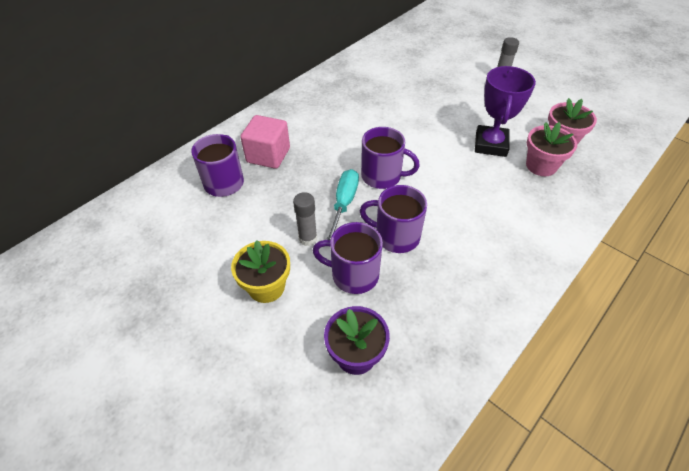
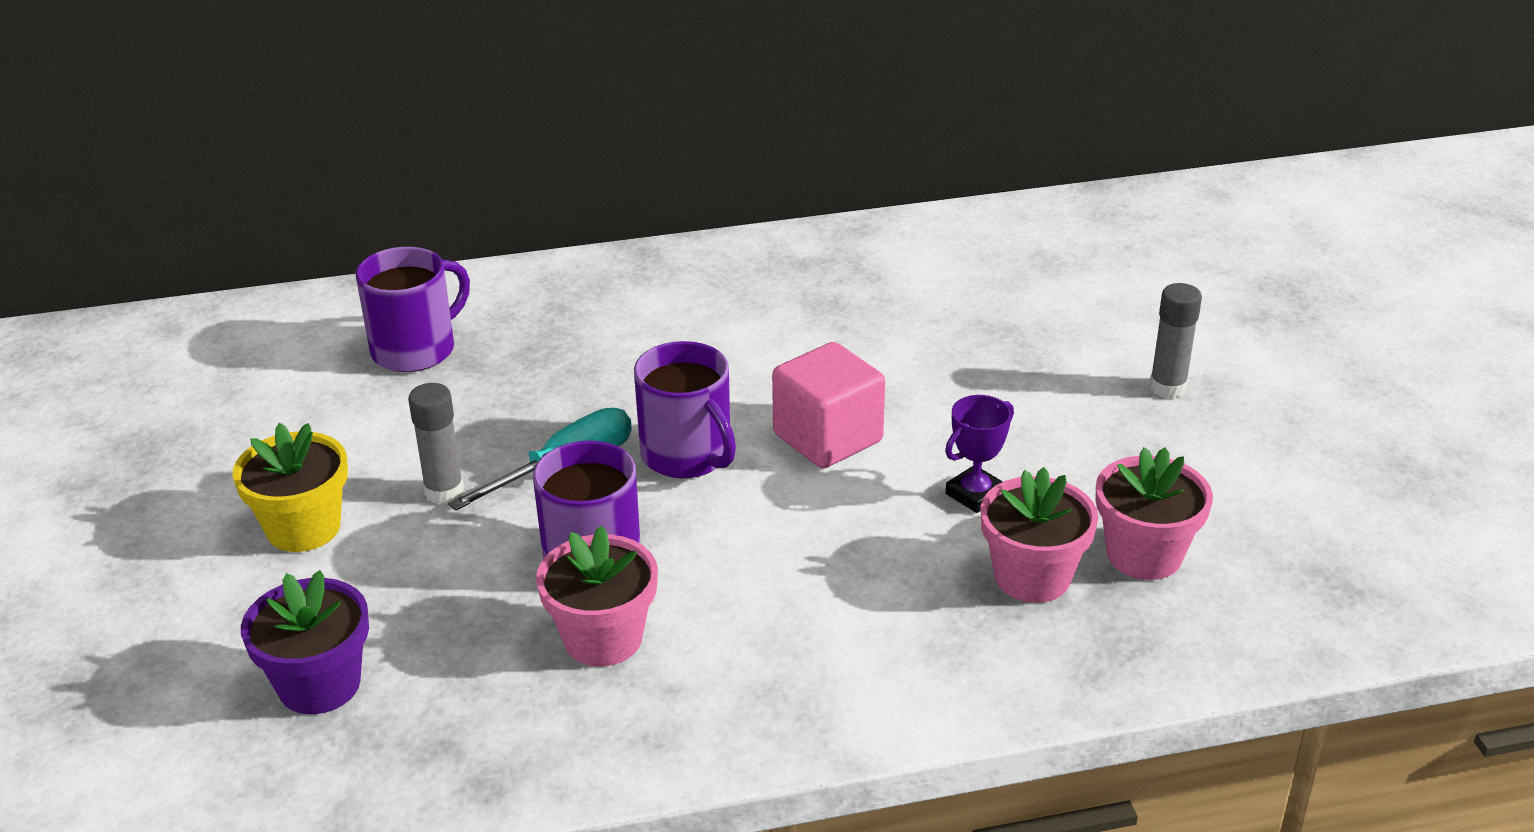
camera: 35 degrees right, 15 degrees down
pink cube [240,115,290,169] -> pink cube moved to [772,342,885,468]
purple mug [313,222,383,294] -> none
purple trophy [475,66,536,157] -> purple trophy [945,395,1014,513], size x0.55
none -> pink flower pot [536,525,658,666]

